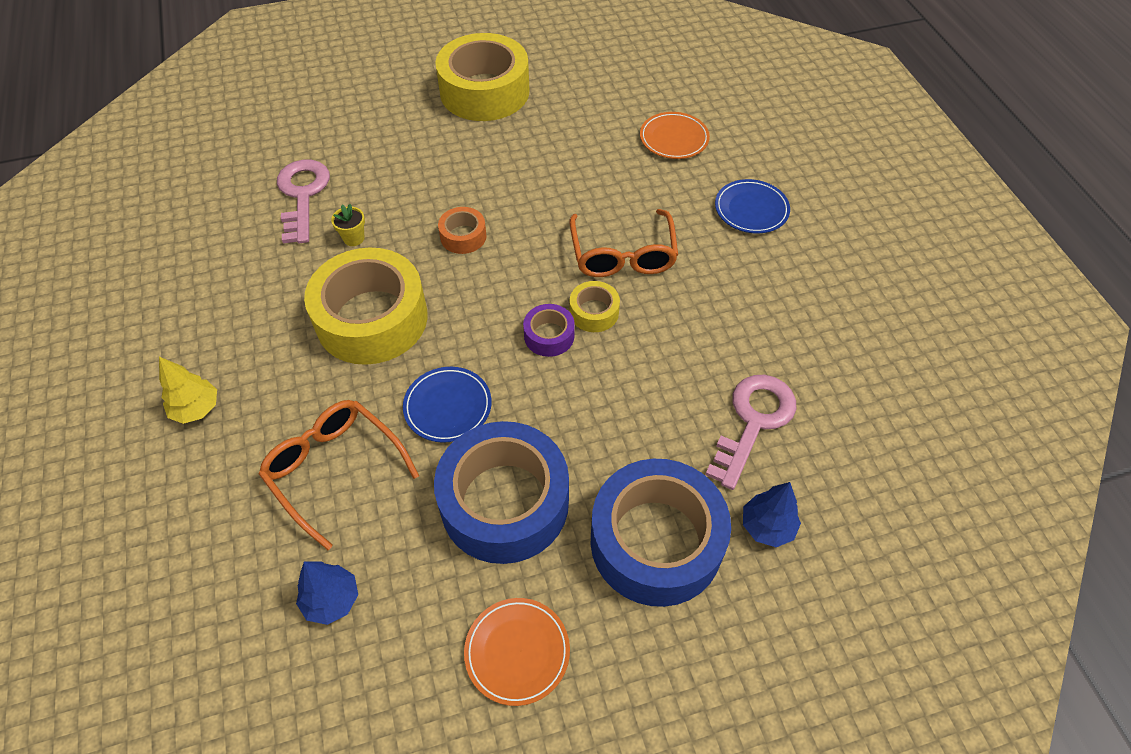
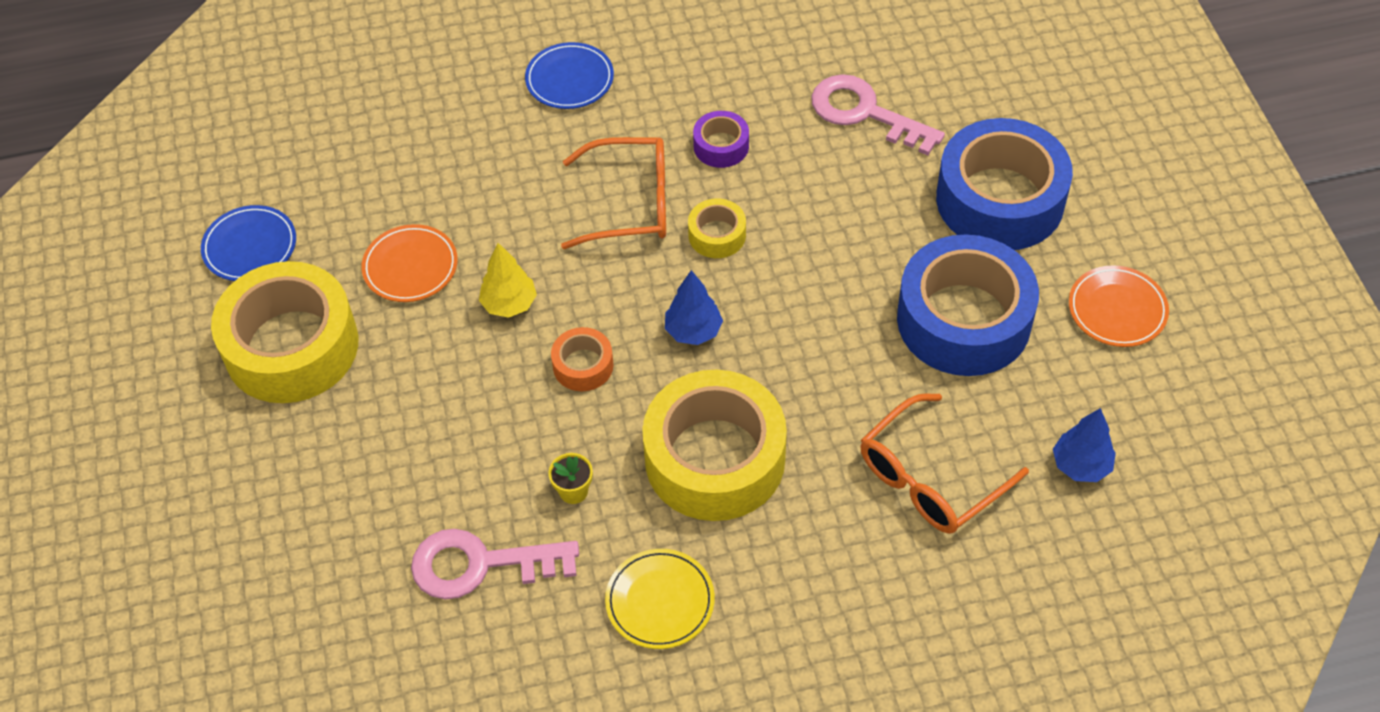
camera: 85 degrees left, 0 degrees up
yellow tree [159,357,217,424] -> yellow tree moved to [479,243,537,318]
blue plate [403,367,492,443] -> blue plate moved to [201,205,296,281]
purple tape [523,304,575,357] -> purple tape moved to [693,111,749,168]
orange plate [640,112,710,159] -> orange plate moved to [361,224,458,302]
blue tree [743,482,801,547] -> blue tree moved to [665,270,723,345]
none -> yellow plate [605,549,715,649]

